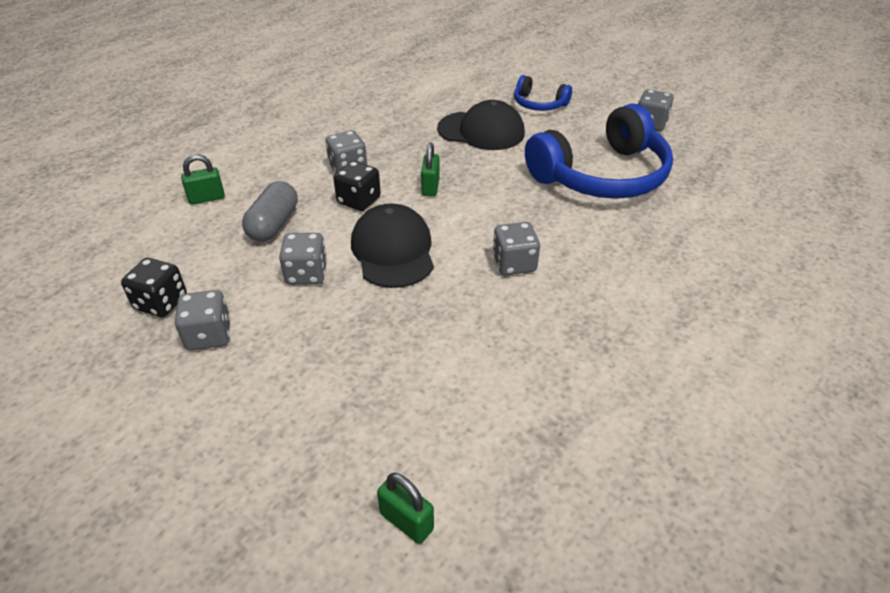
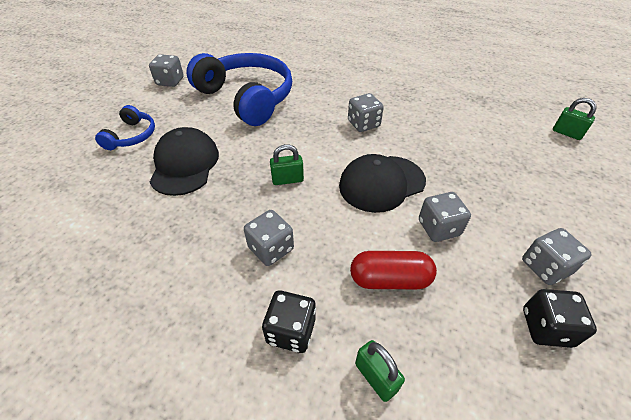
camera: 105 degrees left, 5 degrees up
grey capsule [242,181,298,242] -> red capsule [350,251,437,289]
black dice [333,161,381,211] -> black dice moved to [262,290,316,353]
green padlock [377,473,434,544] -> green padlock turned 75 degrees counterclockwise [553,98,597,140]

